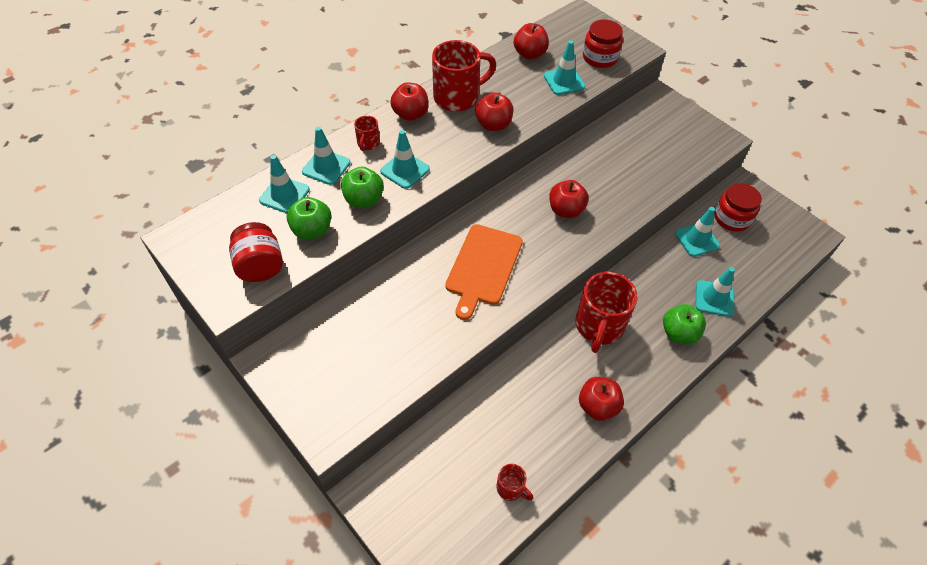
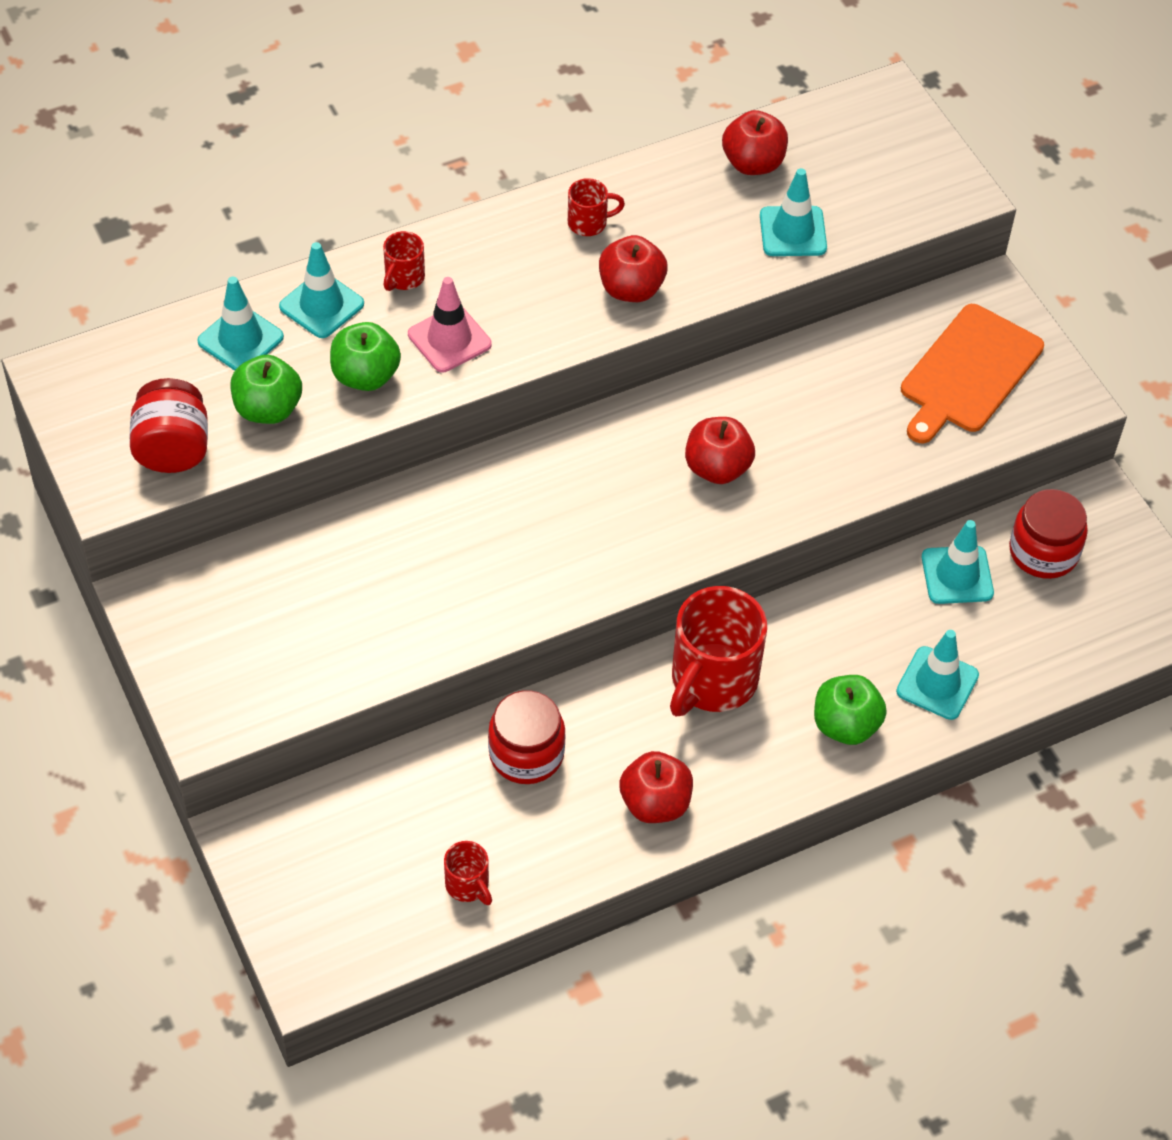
camera: 15 degrees right, 0 degrees up
turquoise traffic cone [380,130,430,189] -> pink traffic cone [408,277,492,372]
red apple [390,82,429,121] -> none
red mug [432,40,496,112] -> red mug [568,178,625,236], size x0.47
orange cutting board [445,224,523,320] -> orange cutting board moved to [901,304,1044,443]
red jar [583,20,623,68] -> red jar moved to [488,690,566,784]

